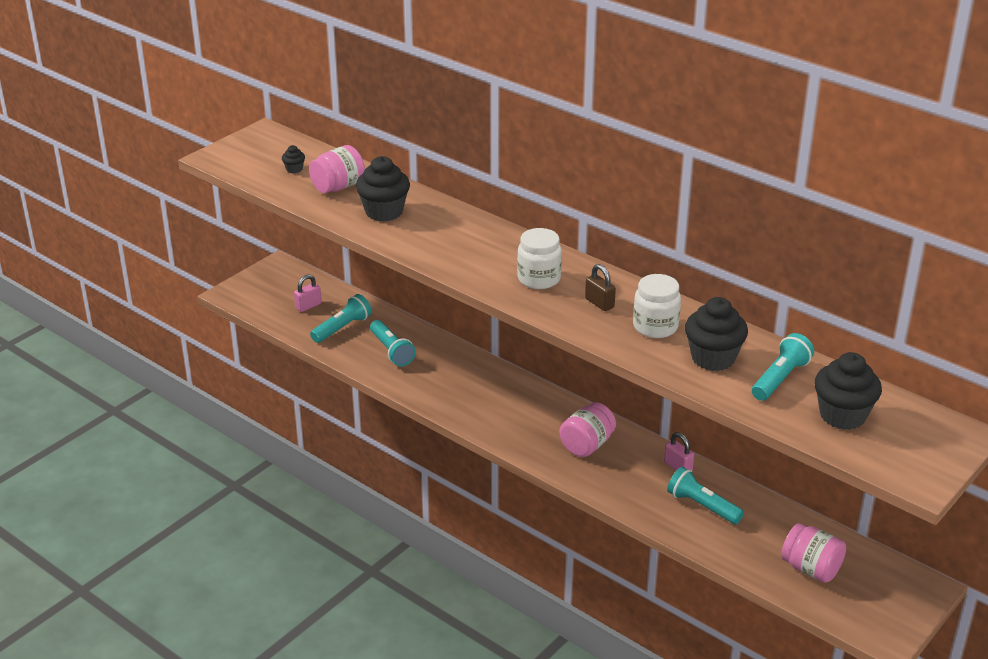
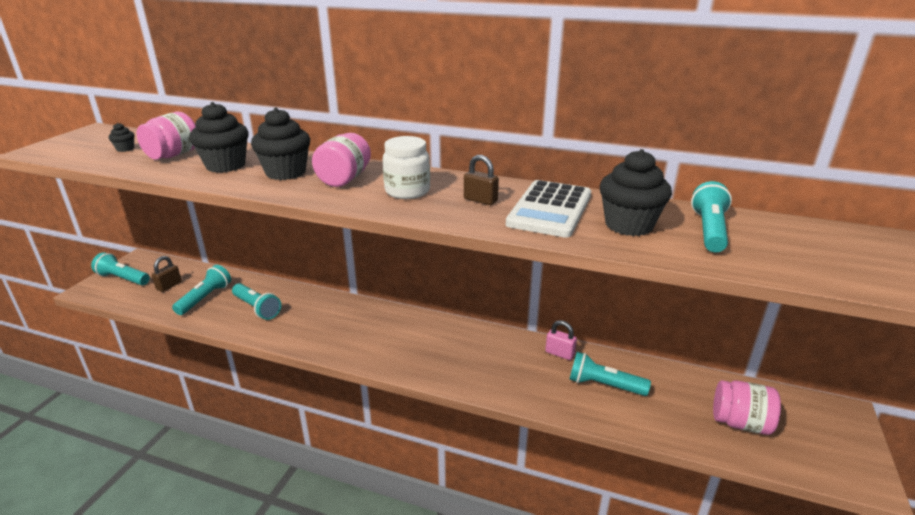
camera: 20 degrees left, 5 degrees down
pink padlock [294,274,321,312] -> brown padlock [152,256,182,292]
pink jar [560,402,616,457] -> pink jar moved to [312,133,371,187]
white jar [633,274,681,338] -> white calculator [506,180,591,238]
black cupcake [814,352,882,430] -> black cupcake moved to [251,108,310,180]
none -> turquoise flashlight [91,252,150,285]

